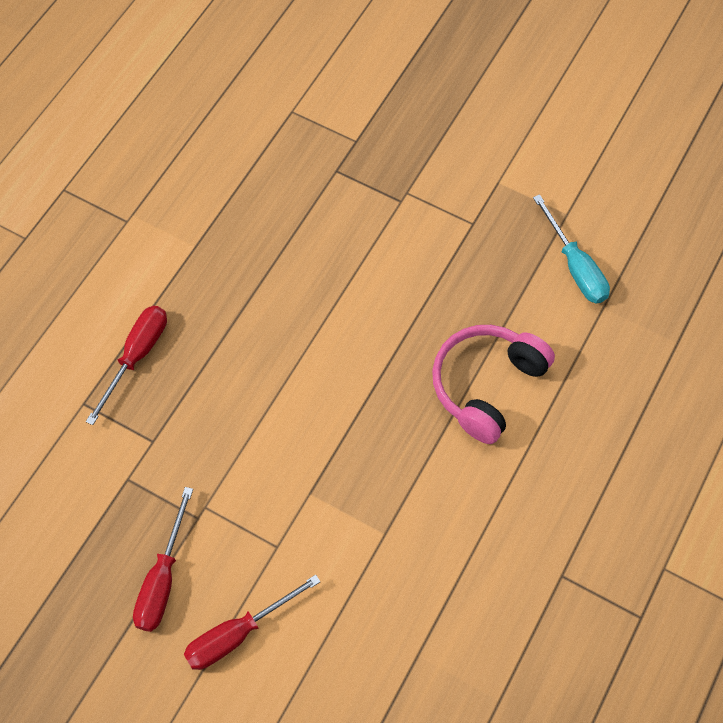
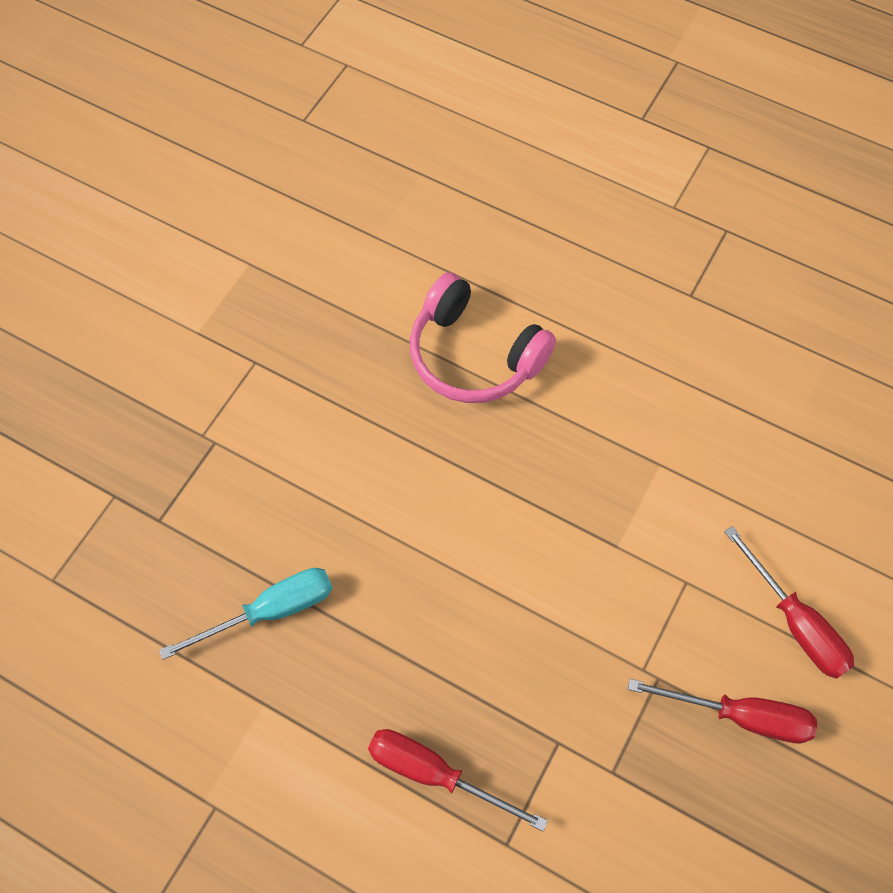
camera: 90 degrees left, 0 degrees up
turquoise screwdriver [533,194,610,304] -> turquoise screwdriver moved to [159,568,332,660]

